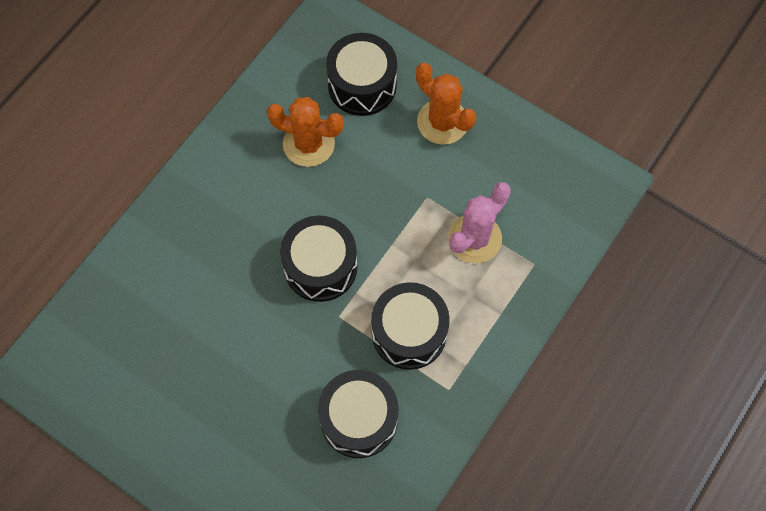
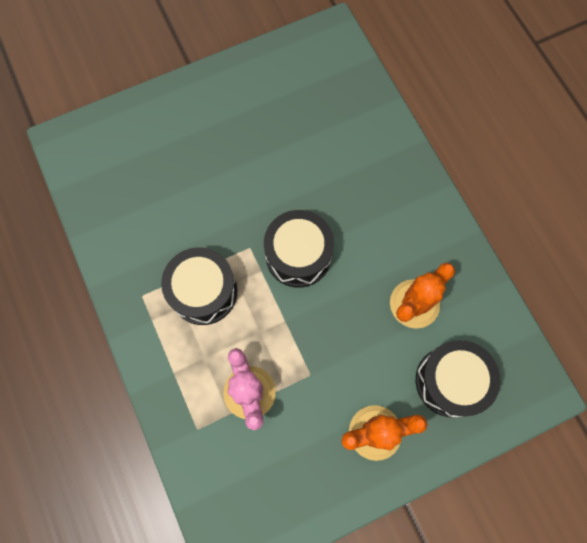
camera: 120 degrees right, 5 degrees up
black drum [318,370,398,458] -> none

